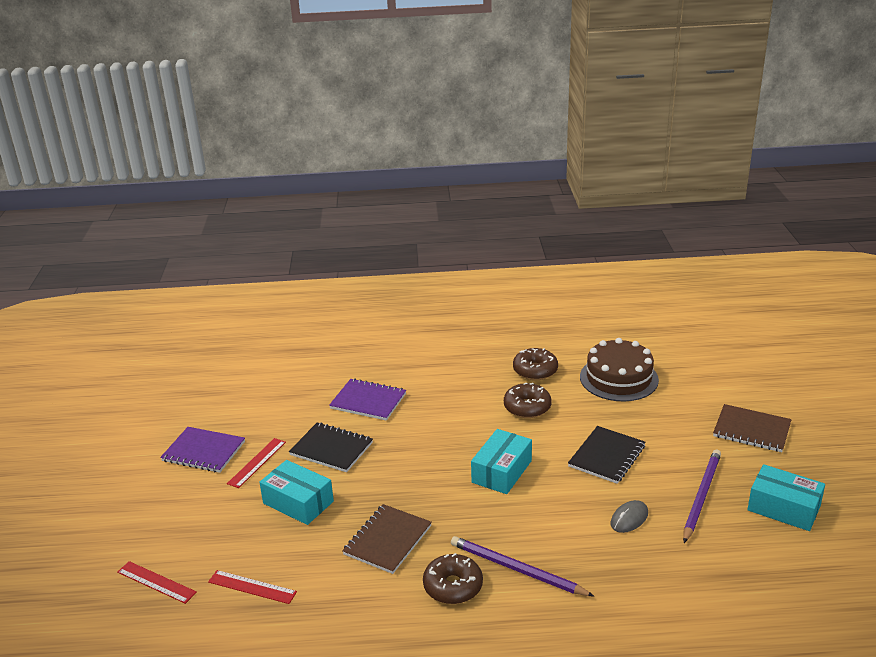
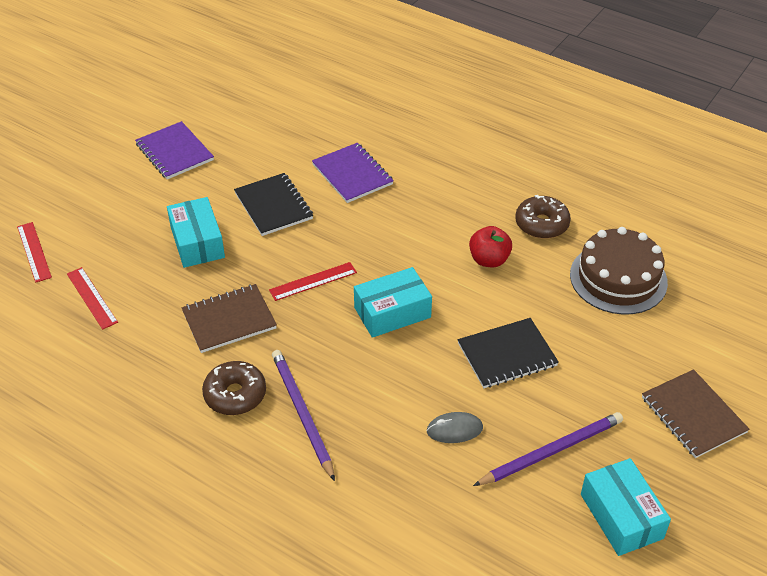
camera: 35 degrees right, 15 degrees up
red ruler [227,438,286,488] -> red ruler moved to [269,262,357,301]
brown donut [504,383,551,418] -> red apple [469,226,512,267]

